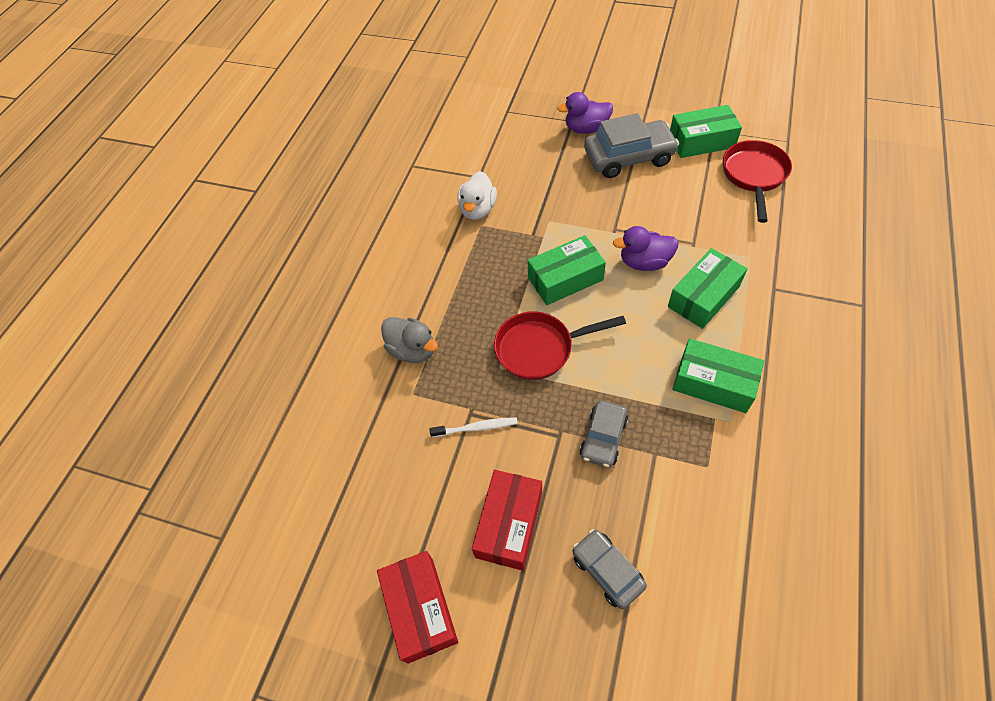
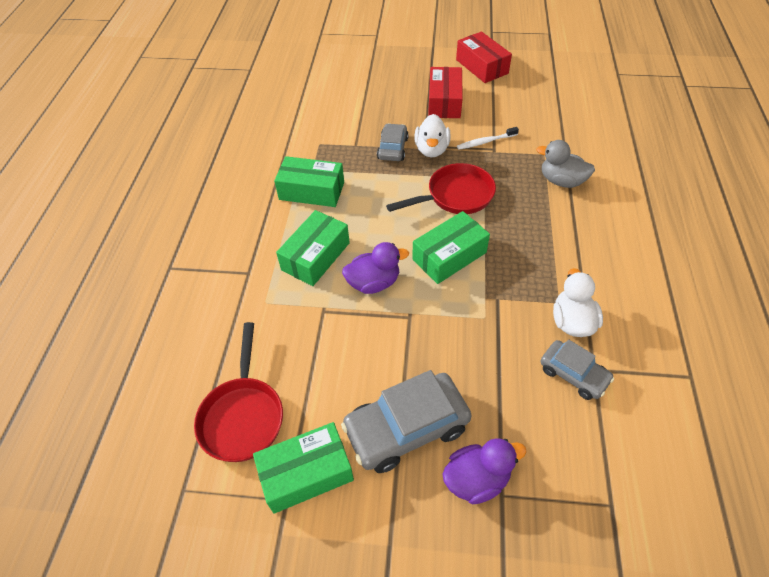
camera: 165 degrees right, 5 degrees down
grey car [572,529,647,609] -> grey car moved to [541,339,614,400]
none -> white duck [414,114,451,157]

